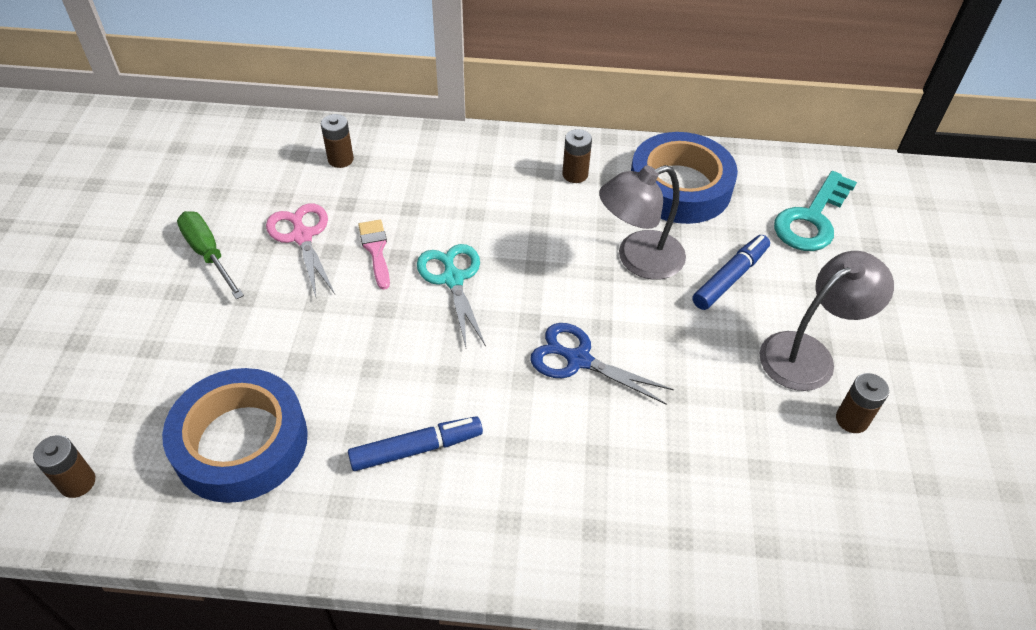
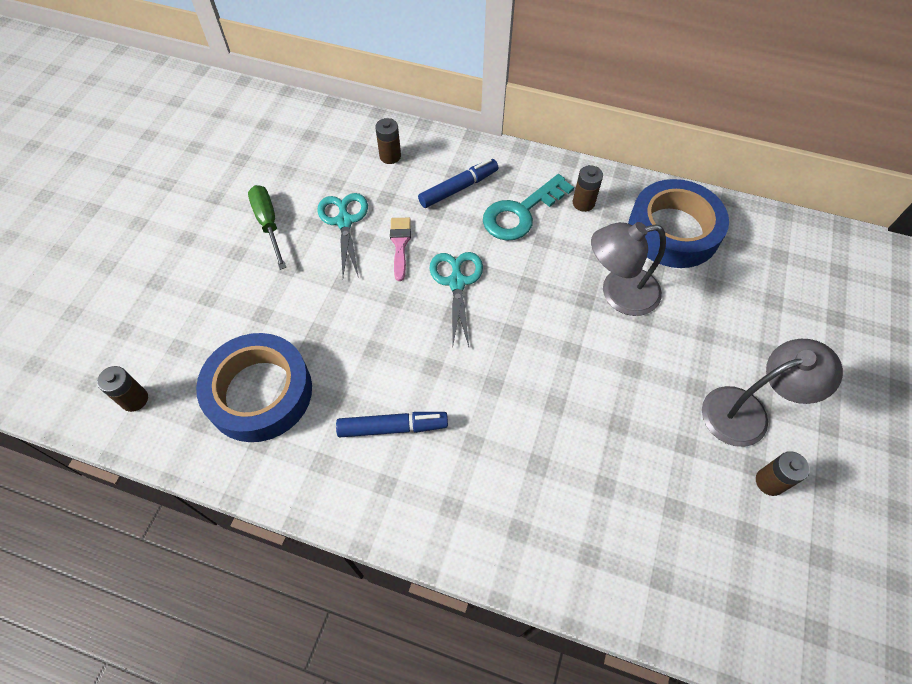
camera: 15 degrees right, 10 degrees up
pink scissors [266,203,335,297] -> turquoise scissors [317,193,368,278]
blue scissors [530,323,674,405] -> none
blue marker [692,235,770,310] -> blue marker moved to [418,159,498,208]
turquoise key [774,171,857,251] -> turquoise key moved to [483,174,574,241]

